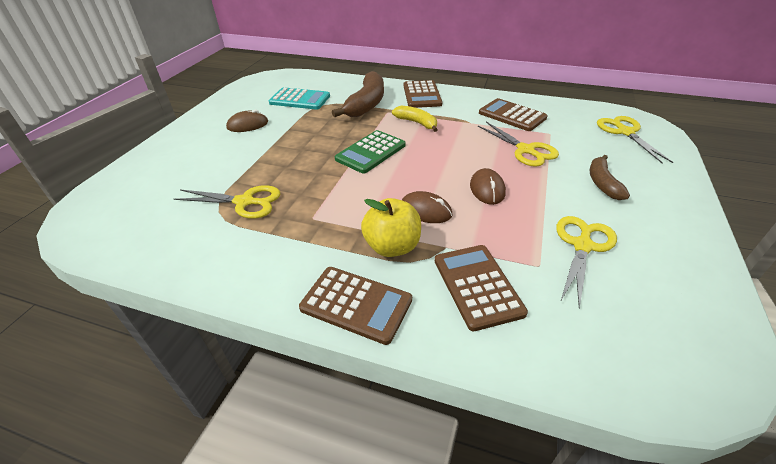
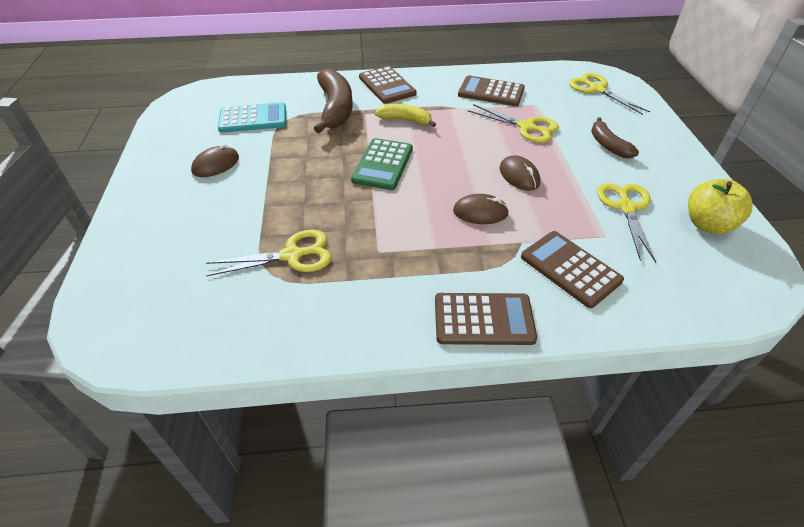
camera: 25 degrees left, 5 degrees up
yellow apple [361,198,421,257] -> yellow apple moved to [688,179,753,234]

